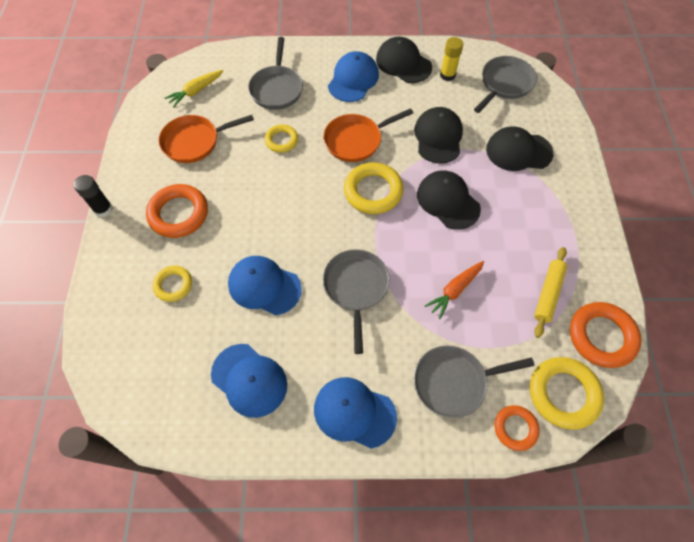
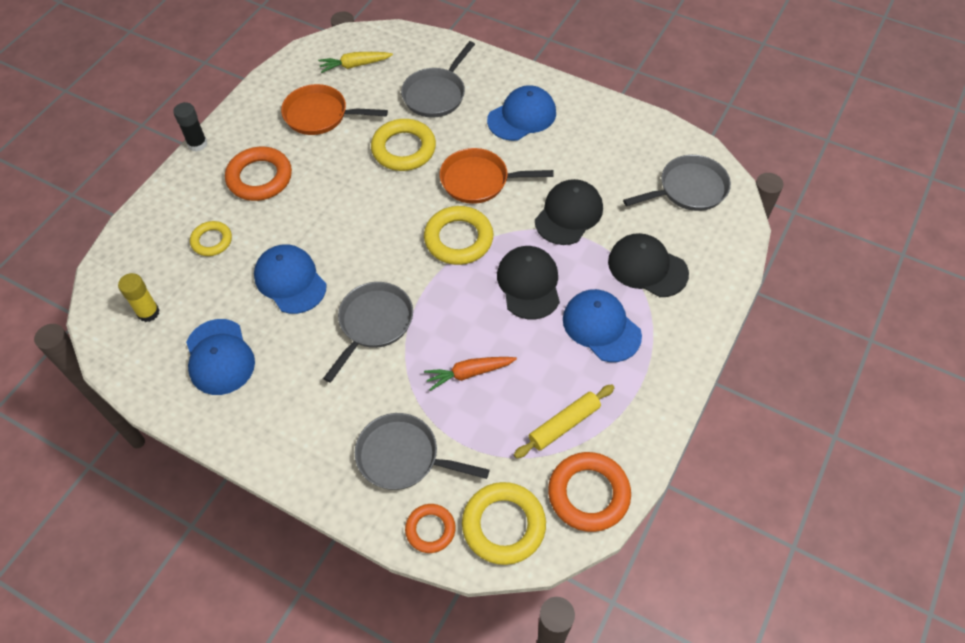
camera: 30 degrees right, 5 degrees down
yellow ring [265,124,298,153] -> yellow ring [371,119,436,171], size x1.67
blue cap [314,377,397,448] -> blue cap moved to [563,289,642,362]
black cap [376,37,432,83] -> none
yellow glue stick [440,37,463,81] -> yellow glue stick moved to [118,273,159,322]

